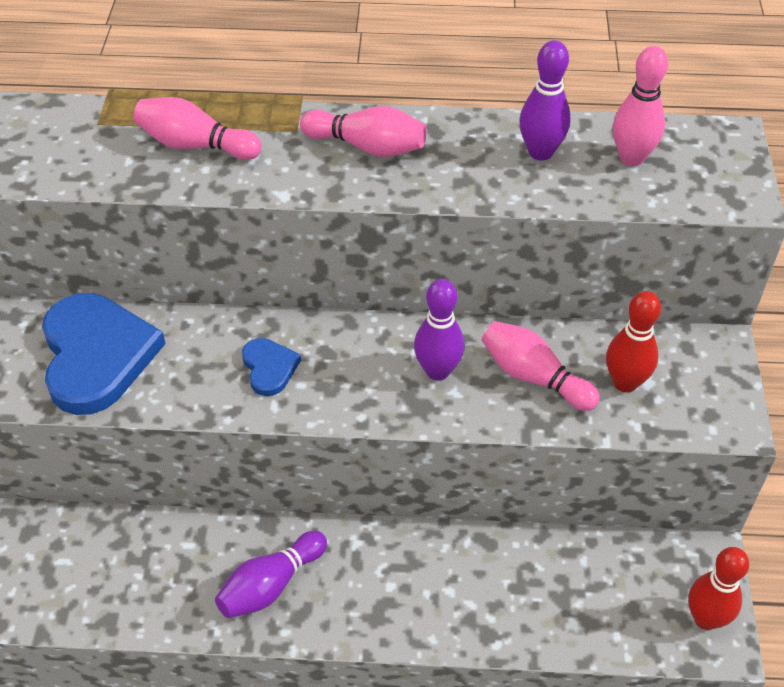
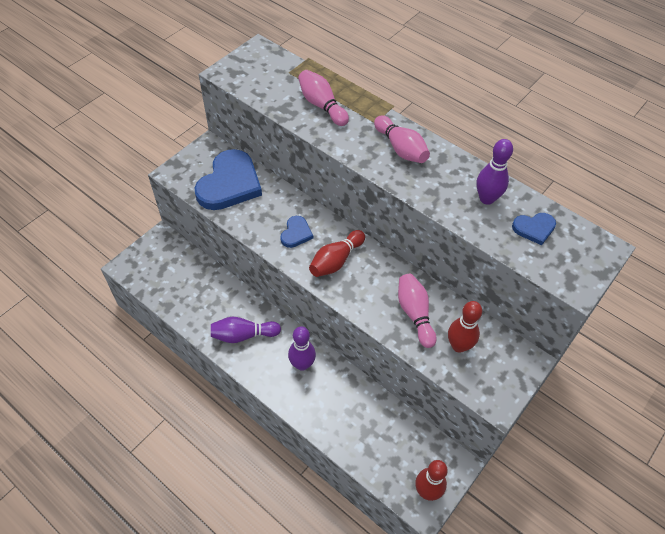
camera: 35 degrees right, 5 degrees up
purple bowling pin [414,279,465,381] -> purple bowling pin moved to [288,326,316,371]
pink bowling pin [613,46,668,166] -> blue heart [512,213,556,245]
none -> red bowling pin [309,230,365,277]

